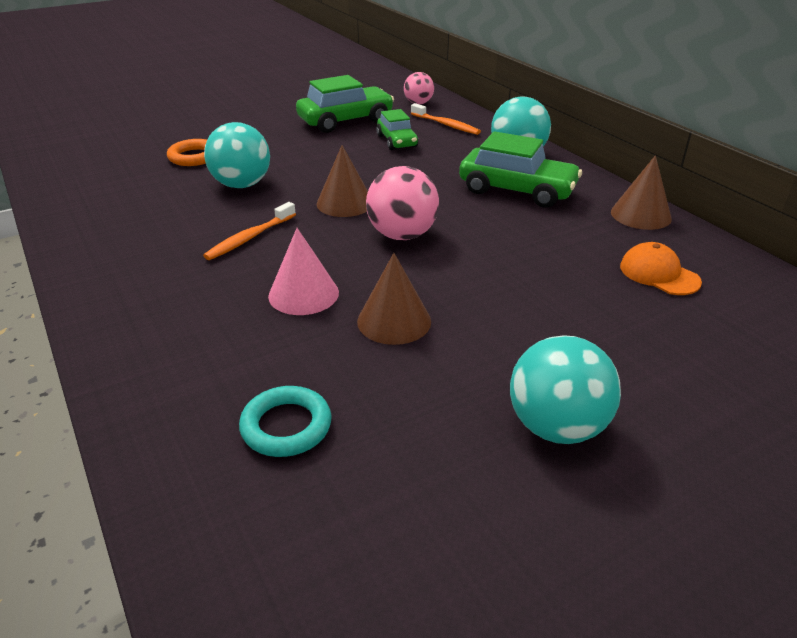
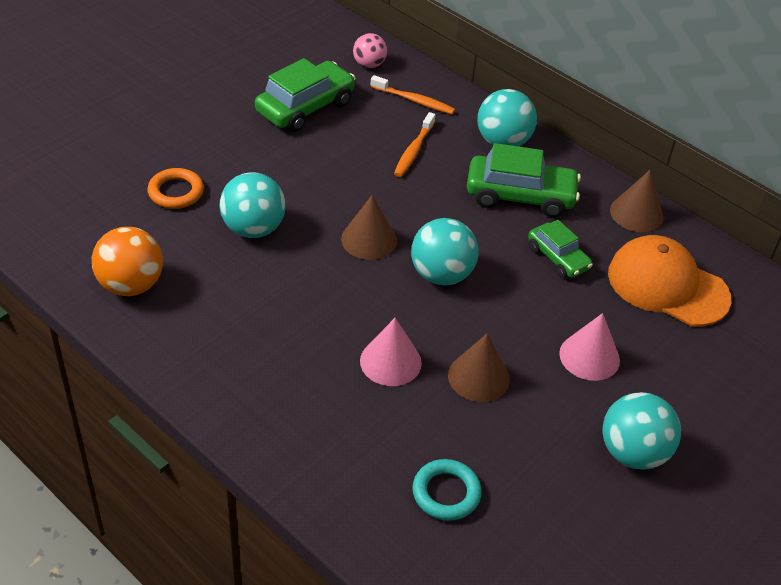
camera: 20 degrees left, 10 degrees up
orange toothbrush [203,202,296,260] -> orange toothbrush moved to [394,112,435,177]
pink ball [366,166,439,240] -> turquoise ball [411,218,479,285]
green car [376,109,418,150] -> green car moved to [528,220,593,278]
orange cap [620,242,702,295] -> orange cap [608,235,731,326], size x1.82
none -> orange ball [92,227,163,296]
none -> pink cone [559,313,620,381]

